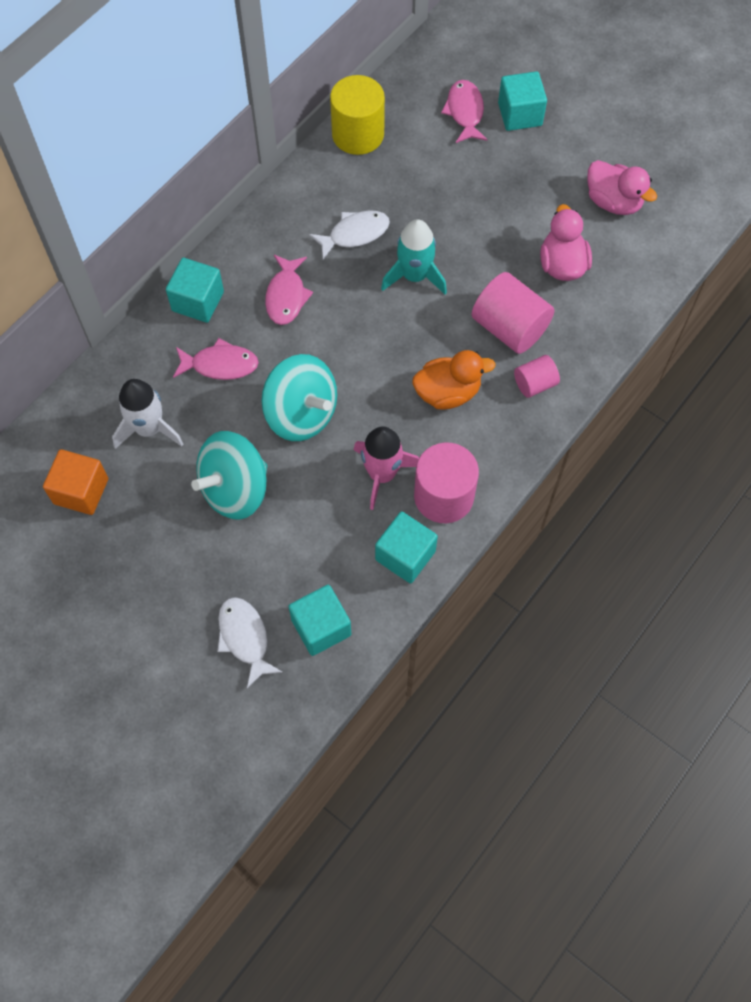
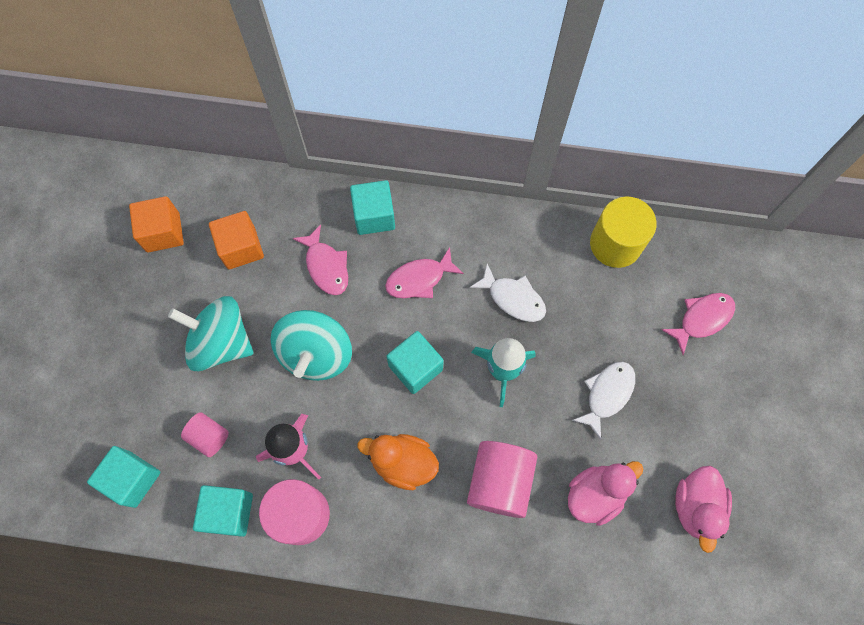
camera: 60 degrees right, 5 degrees up
white rocket [112,379,183,449] -> orange cube [209,211,264,269]
white fish [217,597,283,688] -> white fish moved to [572,362,635,440]
orange duck [412,350,496,409] -> orange duck turned 150 degrees clockwise [357,434,439,490]
turquoise cube [498,71,547,131] -> turquoise cube moved to [386,331,444,394]
pink cylinder [514,355,560,398] -> pink cylinder moved to [181,412,229,457]

